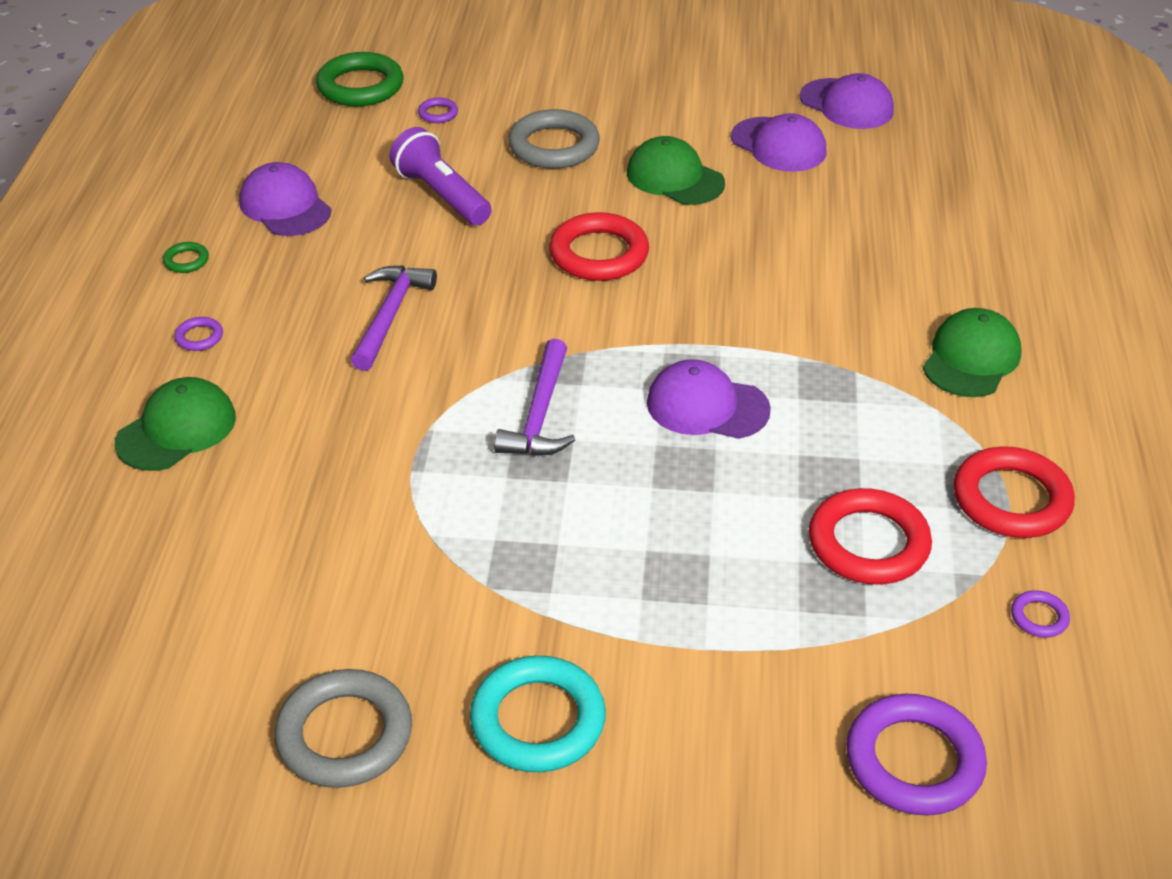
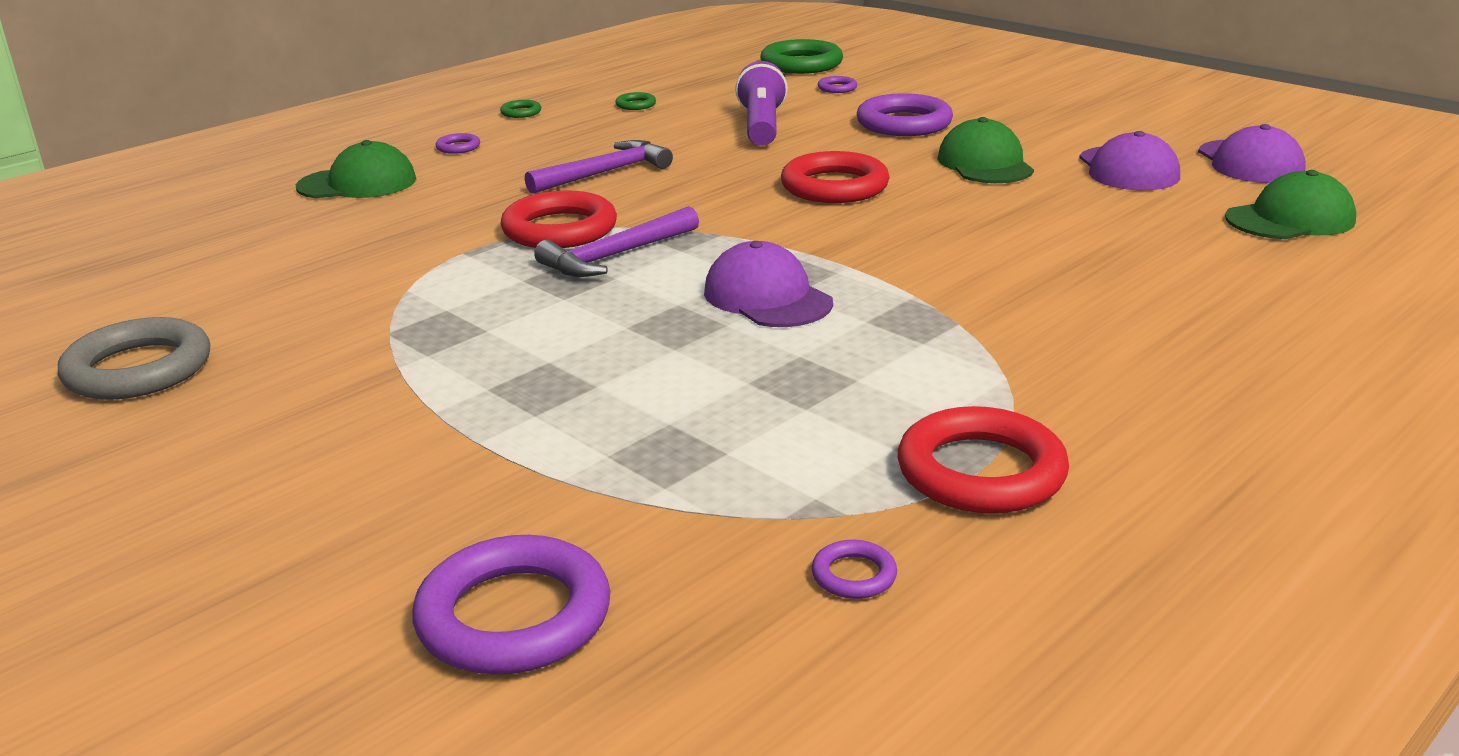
camera: 40 degrees right, 15 degrees down
purple cap [239,162,331,236] -> green ring [615,92,656,110]
turquoise ring [470,656,606,772] -> none
grey ring [508,109,600,169] -> purple ring [857,93,953,136]
red ring [809,488,932,585] -> red ring moved to [500,191,617,248]
green cap [923,308,1022,397] -> green cap moved to [1225,170,1356,239]

